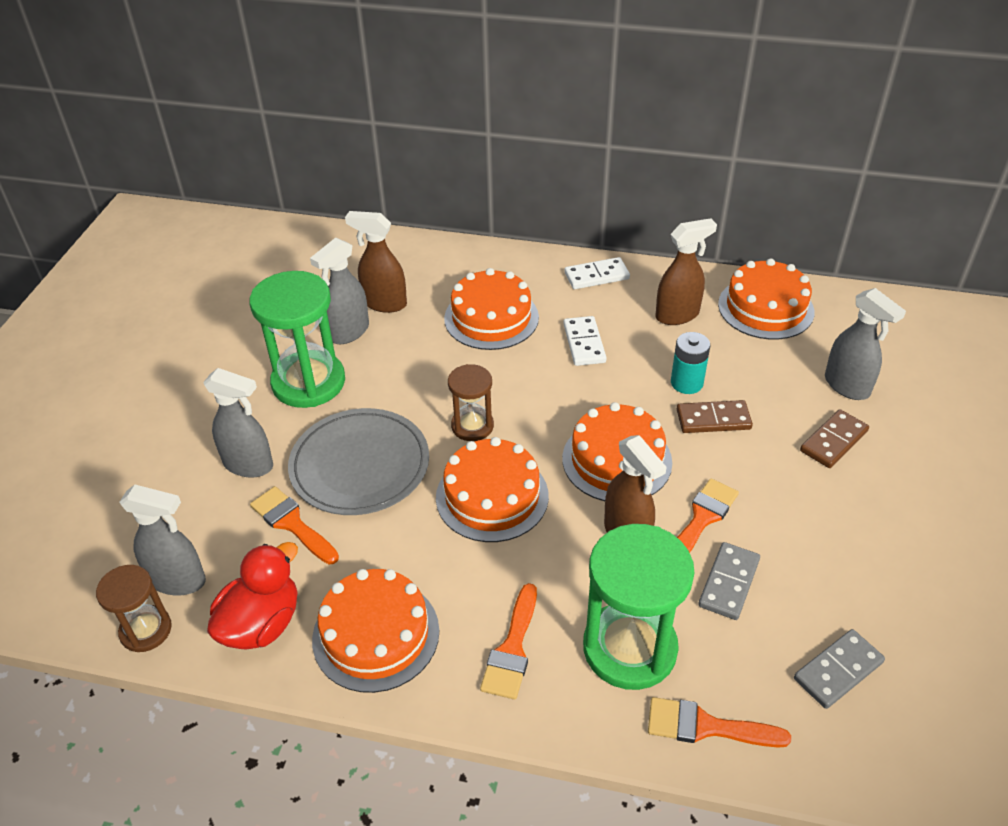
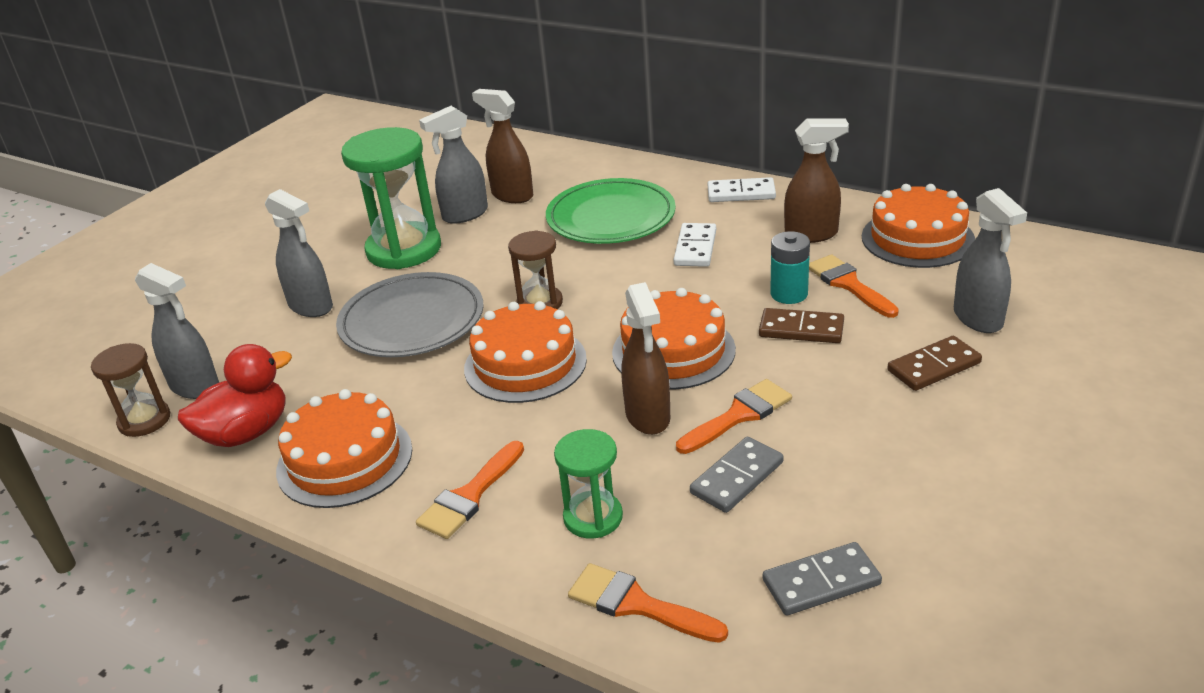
camera: 20 degrees right, 10 degrees down
orange brush [250,486,339,564] -> orange brush moved to [809,254,899,318]
orange cake [444,268,539,350] -> green plate [546,178,676,244]
green hourglass [583,524,694,690] -> green hourglass [554,429,623,539], size x0.55

